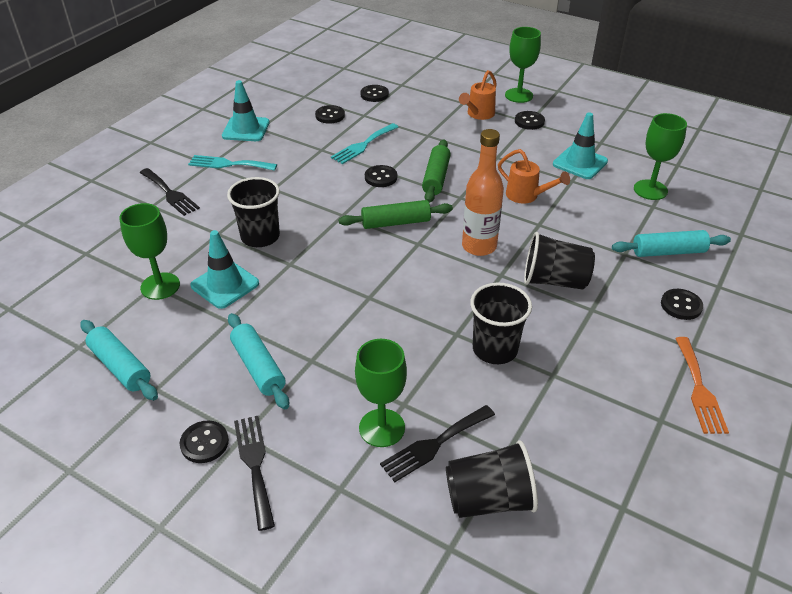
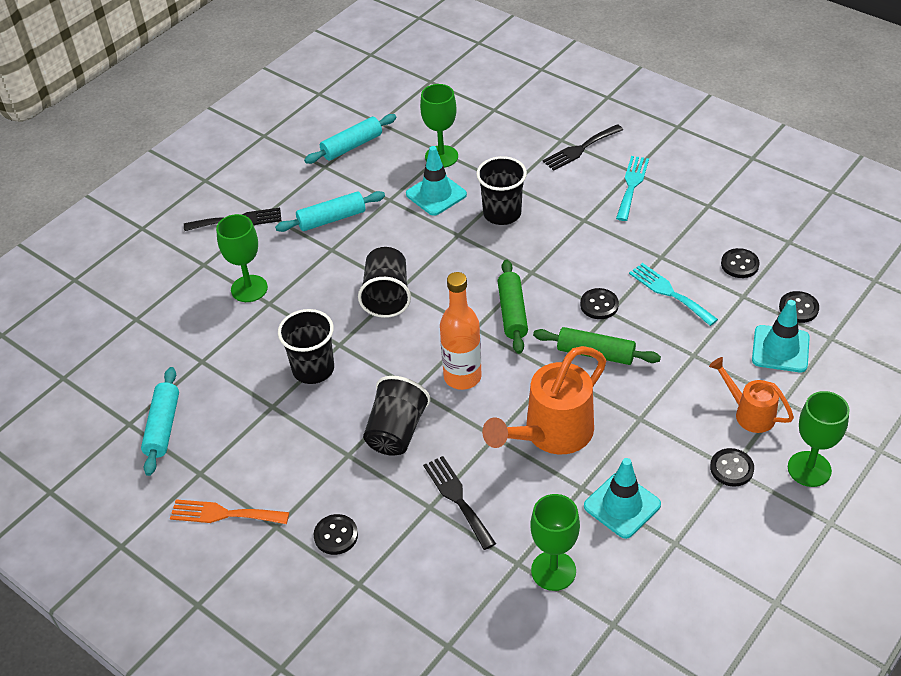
camera: 100 degrees right, 5 degrees up
black button [180,421,229,463] -> none
turquoise traffic cone [222,80,270,141] -> turquoise traffic cone moved to [752,300,810,372]
black fork [380,405,495,482] -> black fork moved to [423,456,496,550]
black cup [446,440,538,518] -> black cup moved to [358,247,411,318]
orange watering can [498,149,570,204] -> orange watering can [482,346,606,454], size x1.74
turquoise rolling pin [612,230,731,257] -> turquoise rolling pin moved to [141,367,179,476]

